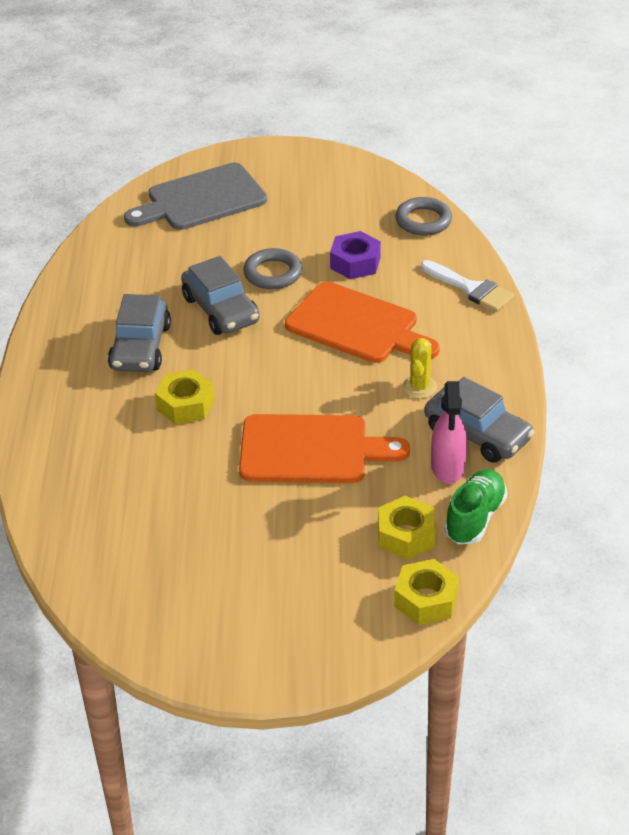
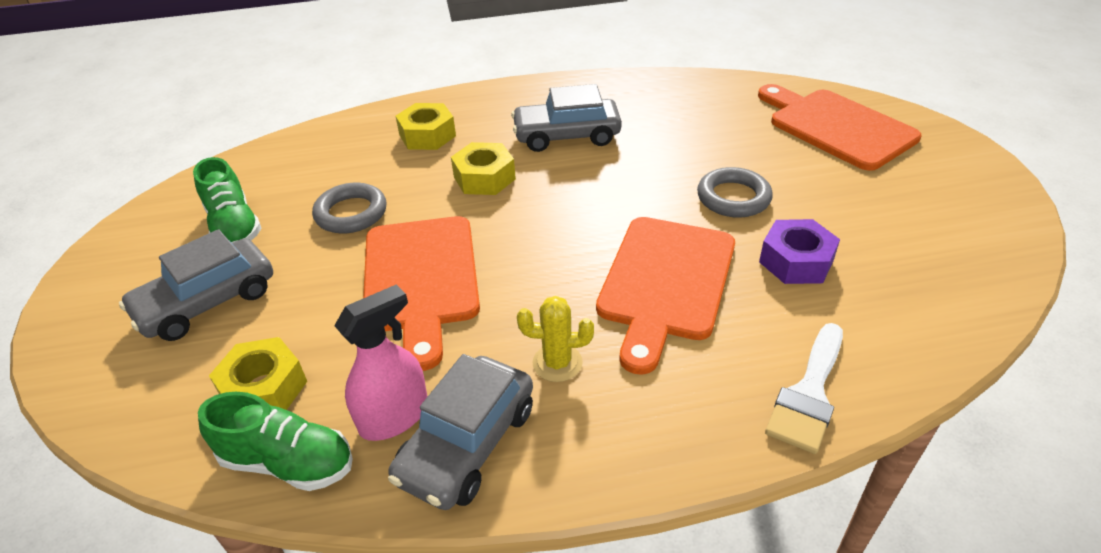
camera: 80 degrees right, 0 degrees up
grey cutting board [124,163,267,230] -> orange cutting board [758,84,921,171]
grey car [181,256,260,335] -> grey car moved to [119,229,273,341]
yellow nut [394,559,459,625] -> yellow nut moved to [396,103,456,150]
grey ring [395,197,452,236] -> grey ring moved to [312,183,386,233]
pink spray bottle [431,381,467,483] -> pink spray bottle turned 150 degrees clockwise [334,284,428,441]
none -> green shoe [193,157,261,243]

